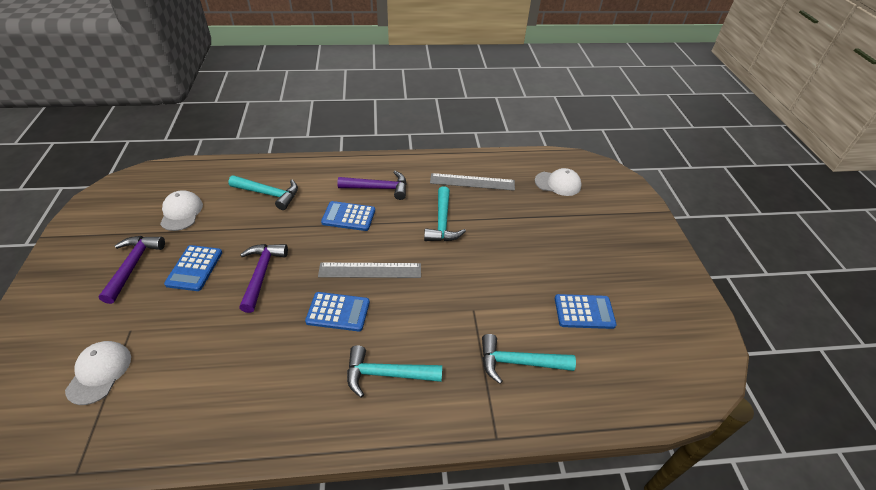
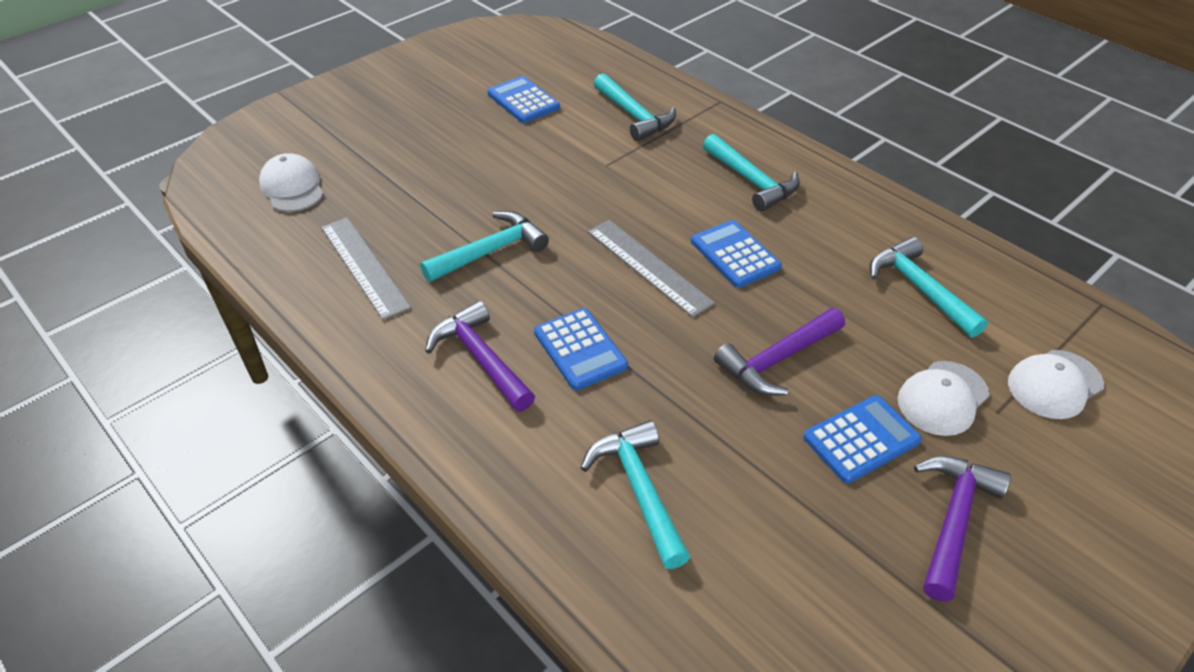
camera: 125 degrees left, 0 degrees up
purple hammer [98,236,165,304] -> purple hammer turned 150 degrees clockwise [914,456,1011,602]
white cap [160,190,203,231] -> white cap moved to [898,361,990,436]
none -> turquoise hammer [870,237,988,338]

